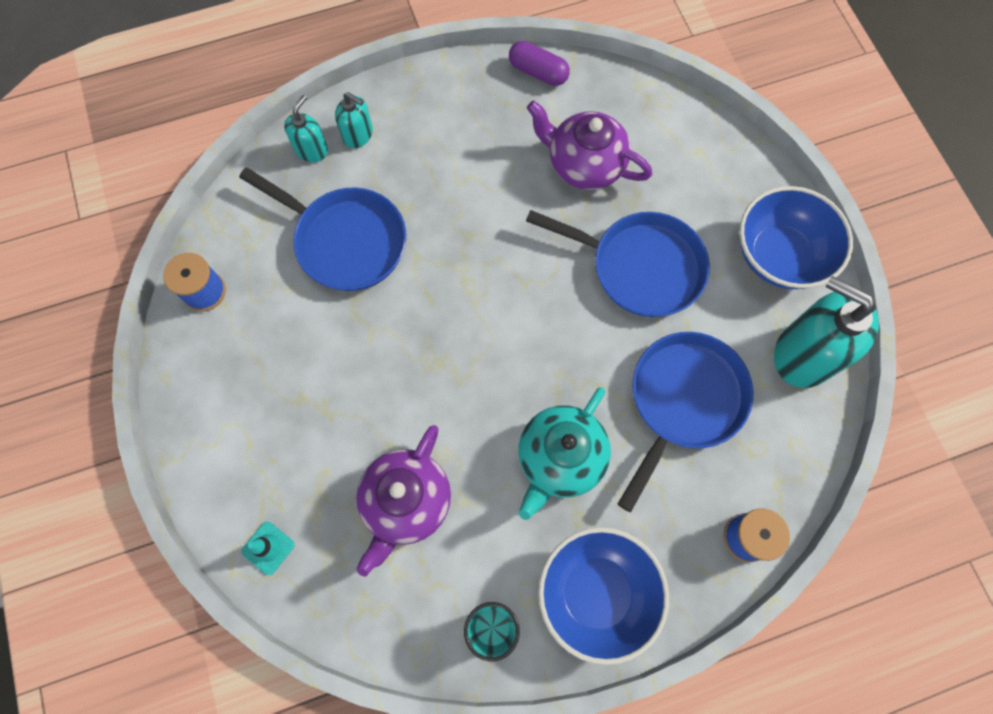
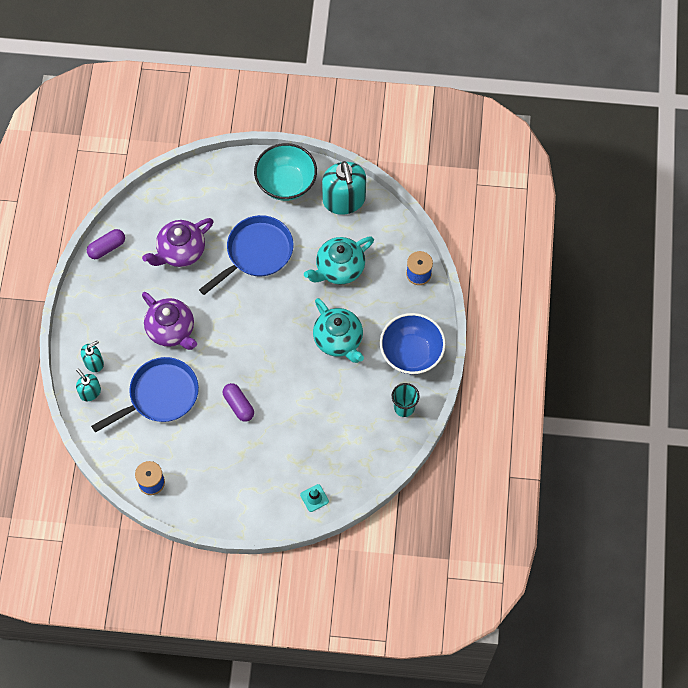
camera: 65 degrees left, 5 degrees down
purple teapot [356,425,451,576] -> purple teapot moved to [142,292,197,350]
blue pan [618,332,753,512] -> turquoise teapot [304,236,374,285]
blue bowl [740,186,853,289] -> turquoise bowl [254,143,317,201]
turquoise soap dispenser [774,276,879,388] -> turquoise soap dispenser turned 75 degrees counterclockwise [322,161,366,215]
none -> purple capsule [223,383,254,422]

